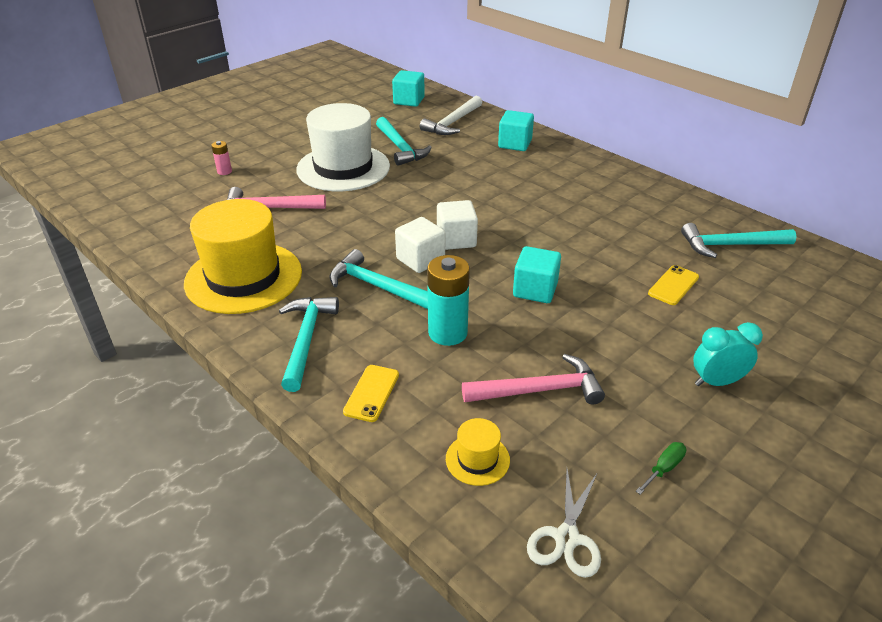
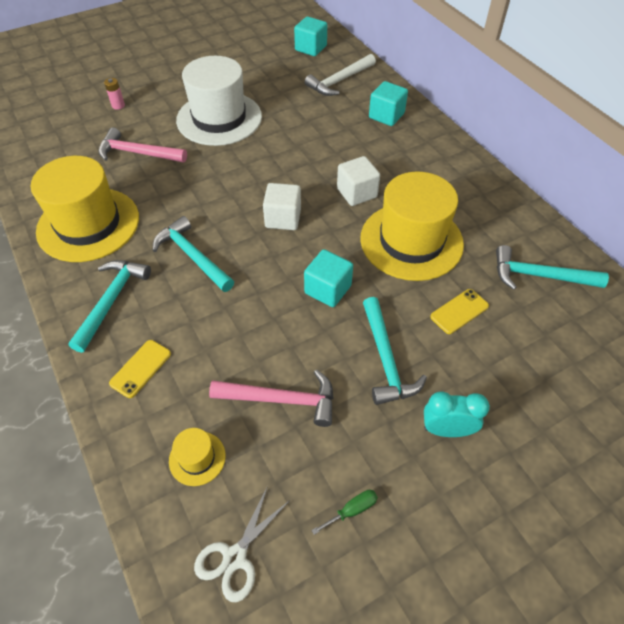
camera: 15 degrees right, 15 degrees up
turquoise hammer [376,117,432,166] -> turquoise hammer moved to [363,297,427,405]
white cube [395,217,445,273] -> white cube moved to [337,156,380,206]
turquoise battery [427,255,470,346] -> none
none -> yellow hat [360,172,464,281]

